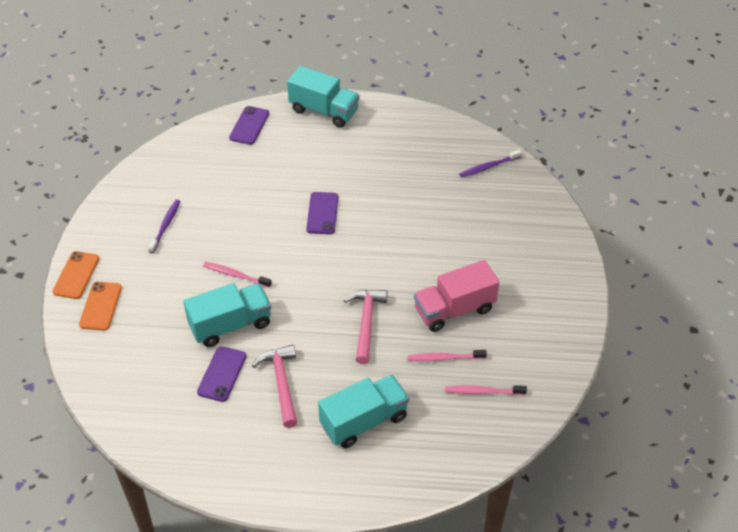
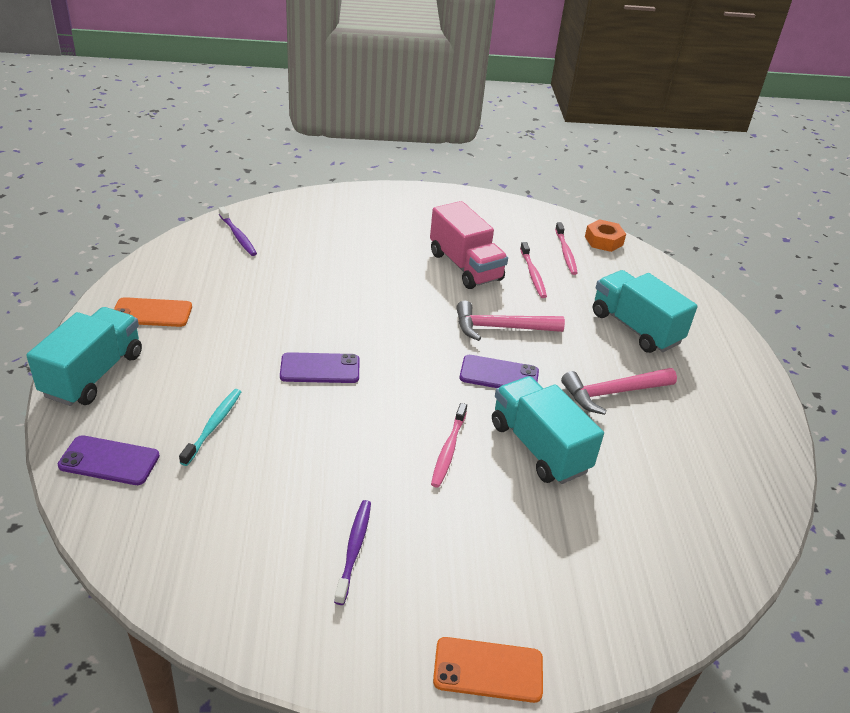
camera: 100 degrees left, 10 degrees down
orange phone [79,282,122,331] -> orange phone moved to [114,297,192,327]
purple toothbrush [148,200,180,253] -> purple toothbrush turned 90 degrees clockwise [334,500,371,605]
purple phone [197,346,246,402] -> purple phone moved to [460,355,539,388]
none -> turquoise toothbrush [179,389,241,466]
none -> orange nut [585,219,626,252]

